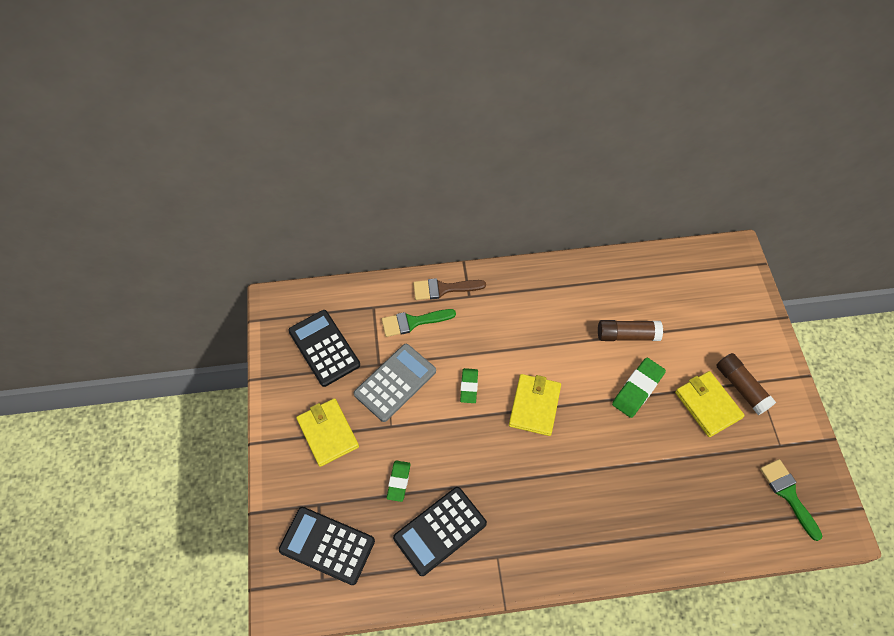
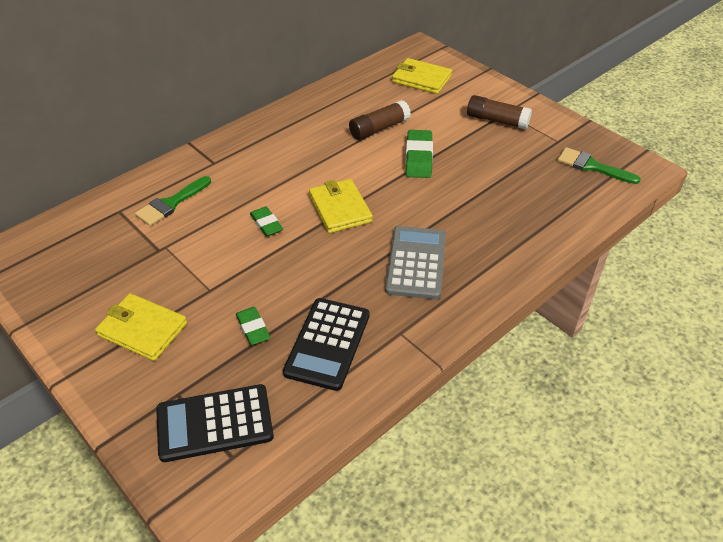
camera: 35 degrees left, 15 degrees down
black calculator [288,310,360,387] -> none
grey calculator [354,344,436,422] -> grey calculator moved to [385,226,446,299]
brown brush [413,278,486,300] -> none
yellow wallet [675,371,745,437] -> yellow wallet moved to [392,58,452,94]

